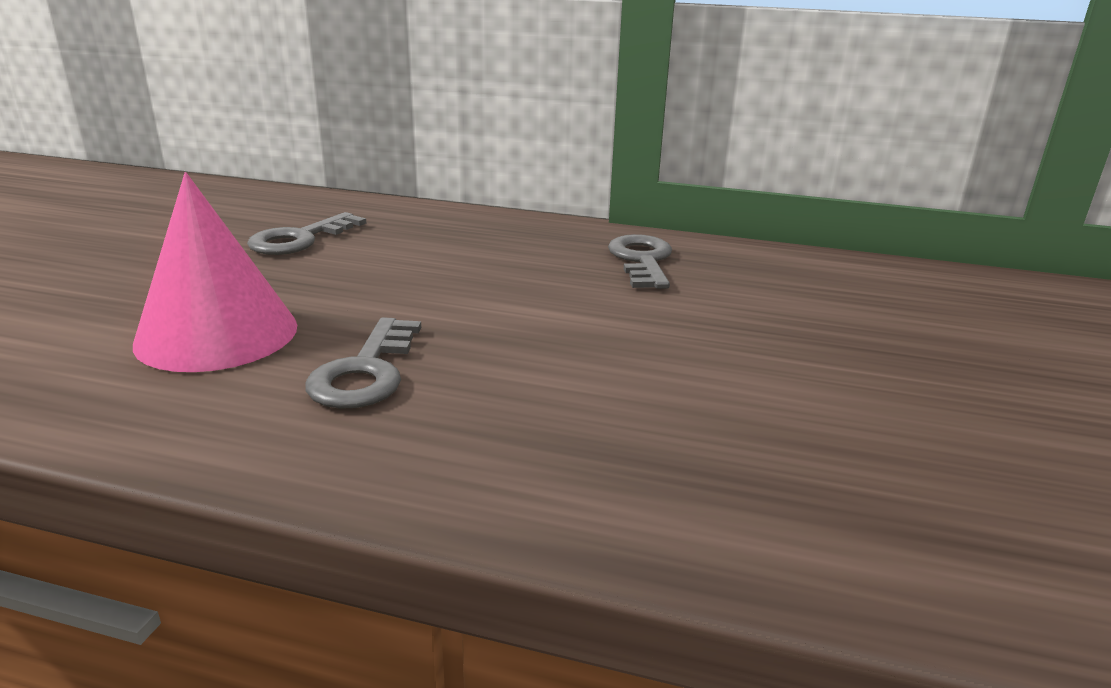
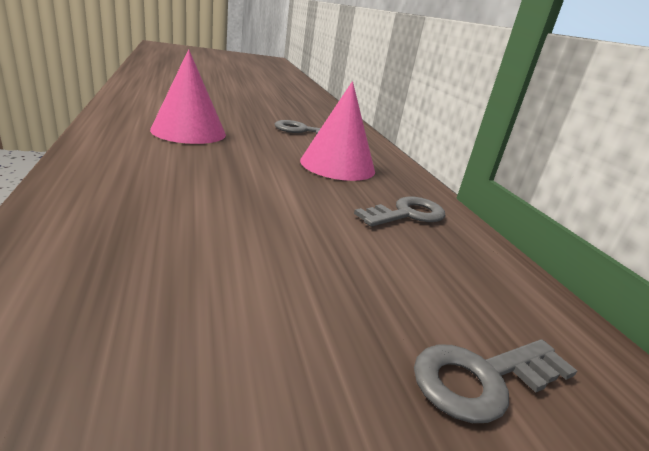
camera: 55 degrees right, 0 degrees up
grey key [305,317,421,409] -> grey key moved to [414,339,577,423]
none -> pink cone [300,81,375,181]

